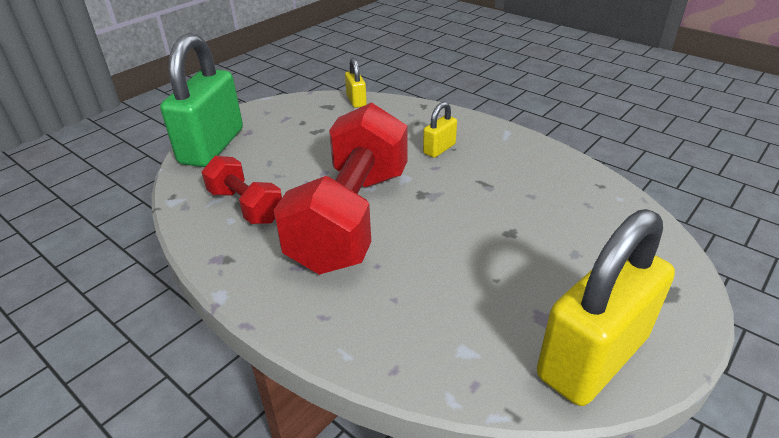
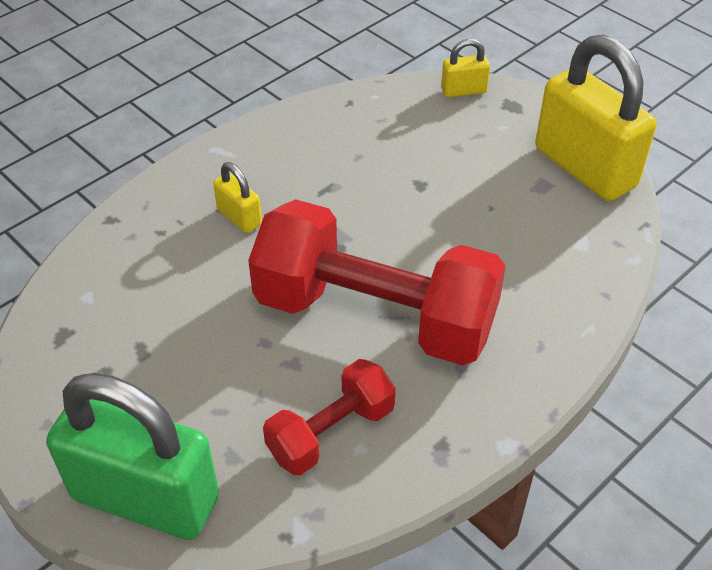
camera: 85 degrees left, 10 degrees up
yellow padlock [345,58,367,108] -> yellow padlock moved to [441,38,490,98]

